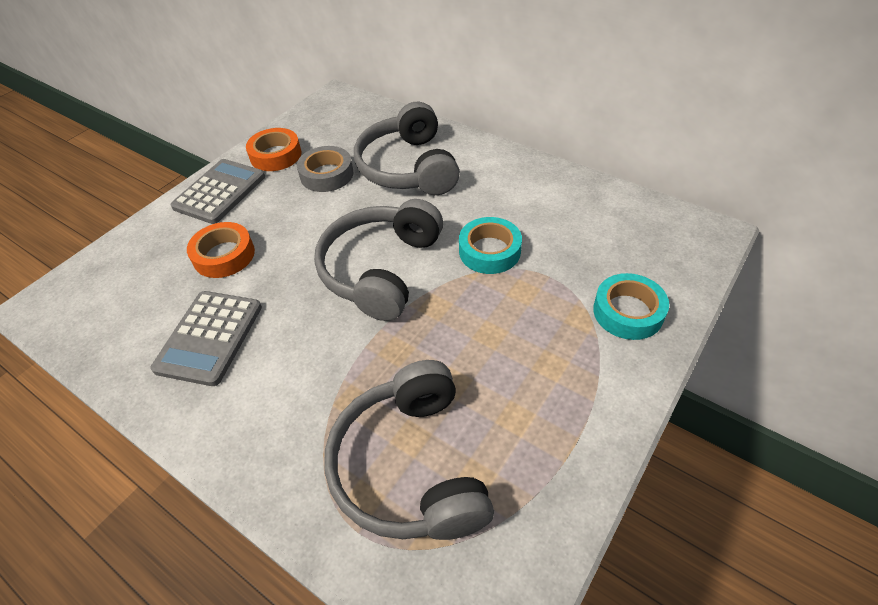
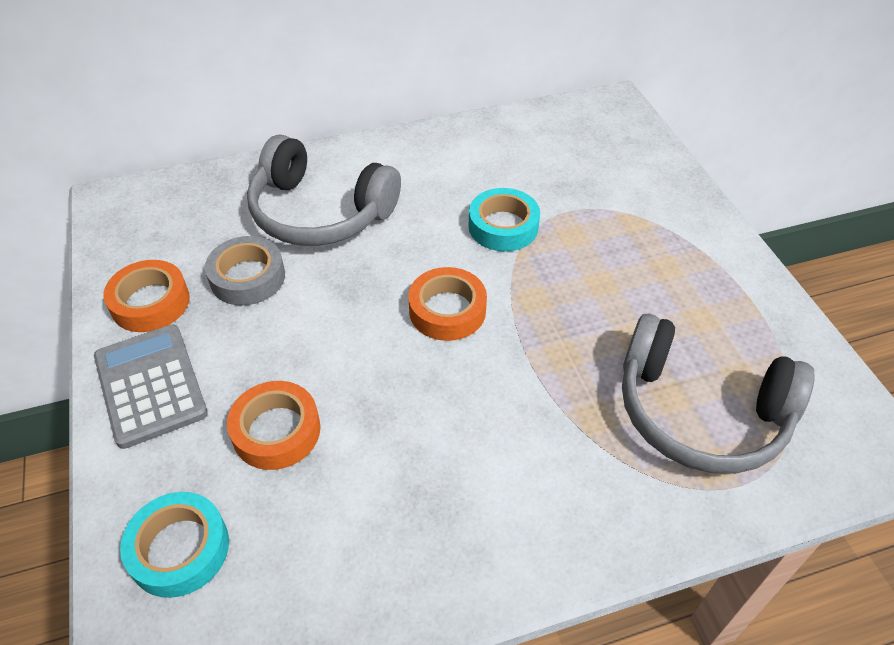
camera: 55 degrees left, 0 degrees up
grey calculator [151,291,262,386] -> none
grey headphones [314,199,443,321] -> orange tape [408,267,487,341]
turquoise tape [593,273,669,340] -> turquoise tape moved to [120,492,229,598]

